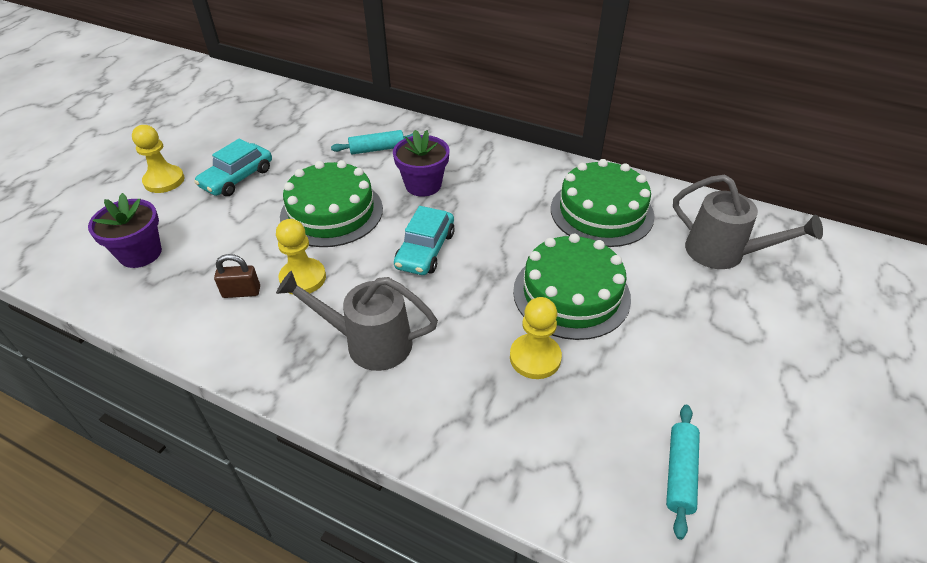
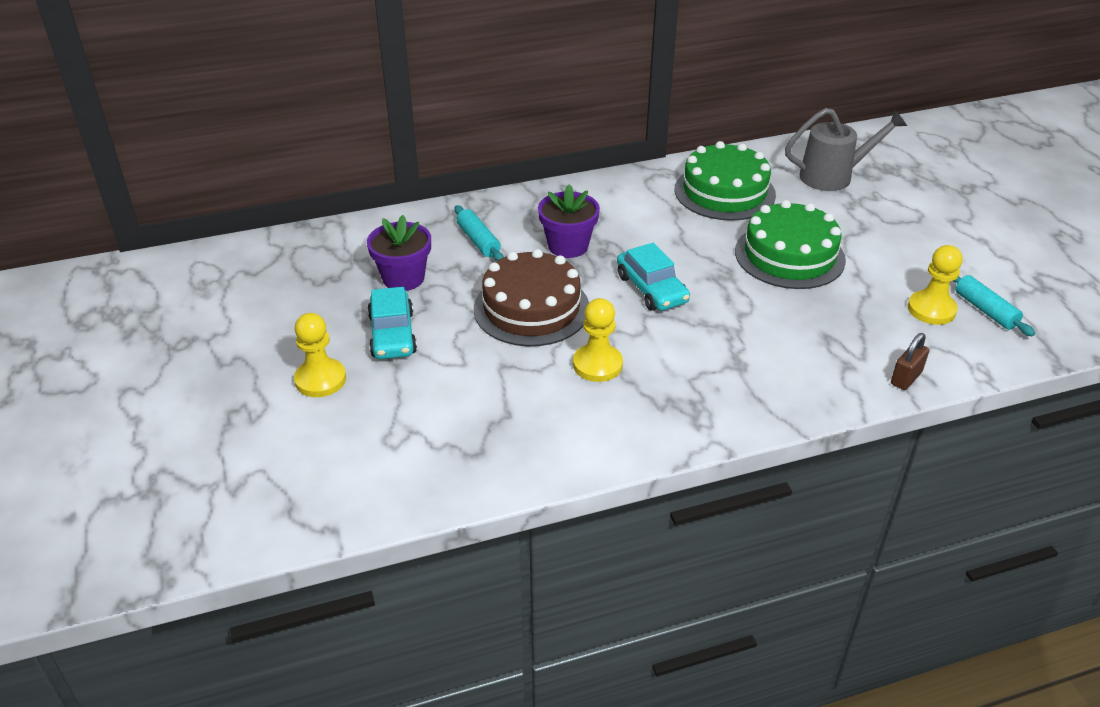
camera: 45 degrees left, 5 degrees down
purple flower pot [88,193,162,268] -> purple flower pot moved to [367,215,431,291]
brown padlock [214,254,260,298] -> brown padlock moved to [891,333,929,390]
grey watering can [276,271,438,371] -> none
green cake [280,160,383,247] -> brown cake [474,249,589,346]
turquoise rolling pin [331,130,413,154] -> turquoise rolling pin turned 60 degrees counterclockwise [454,205,504,261]
yellow pawn [510,297,562,379] -> yellow pawn moved to [908,245,963,325]

